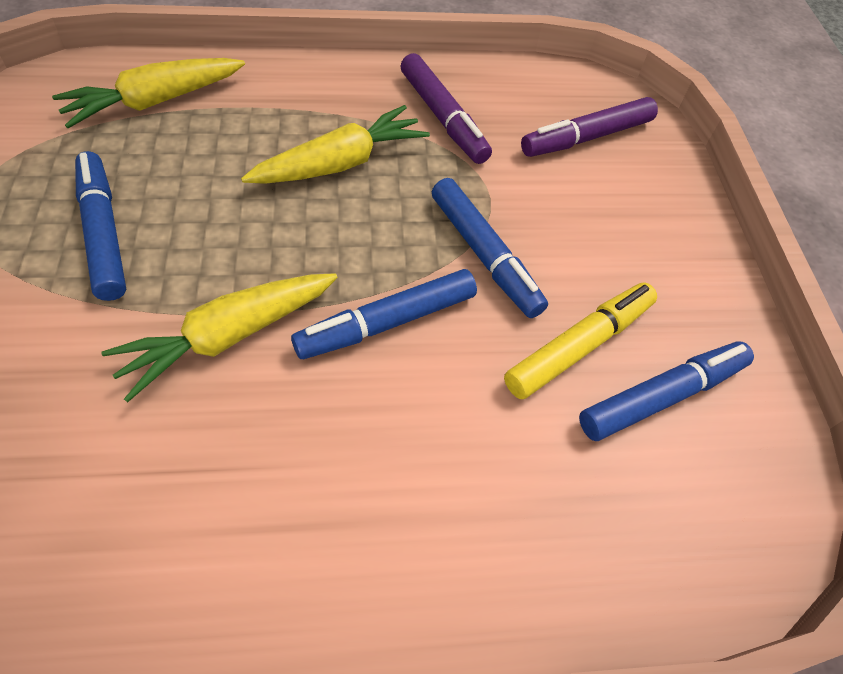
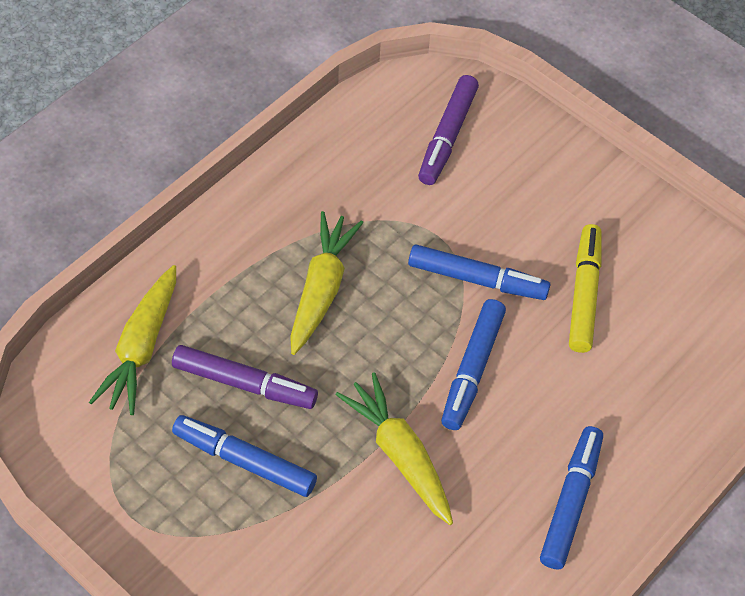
camera: 40 degrees left, 0 degrees up
yellow carrot [102,273,338,402] -> yellow carrot turned 135 degrees clockwise [335,372,453,525]
purple marker [401,53,492,164] -> purple marker moved to [172,345,318,409]
blue marker [579,342,754,441] -> blue marker moved to [540,426,603,570]

